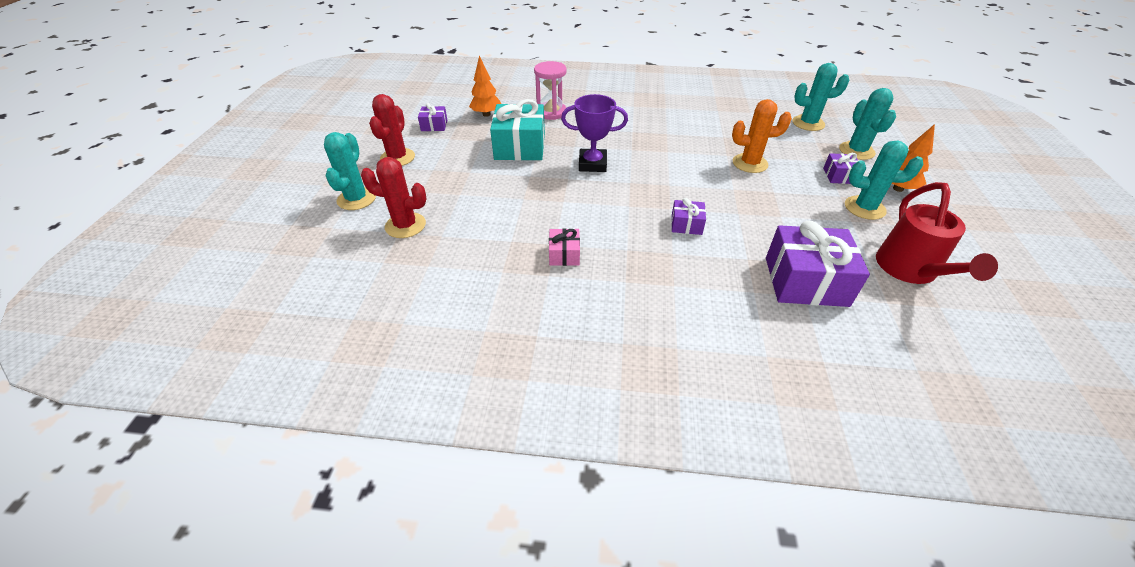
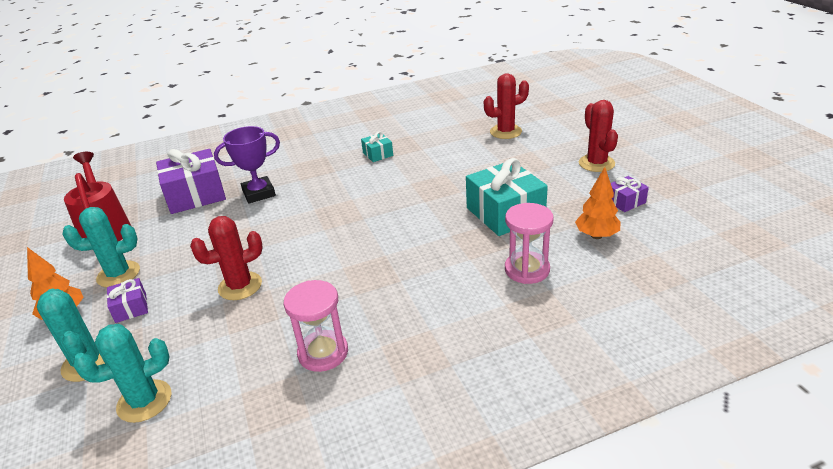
camera: 155 degrees right, 10 degrees down
turquoise cactus [324,132,376,210] -> none
pink gift [549,228,580,266] -> turquoise gift [361,131,393,162]
purple trophy [561,94,628,172] -> purple trophy moved to [214,126,280,203]
purple gift [671,198,706,235] -> none
orange cactus [732,99,792,173] -> red cactus [190,216,263,300]
none -> pink hourglass [284,280,348,372]

